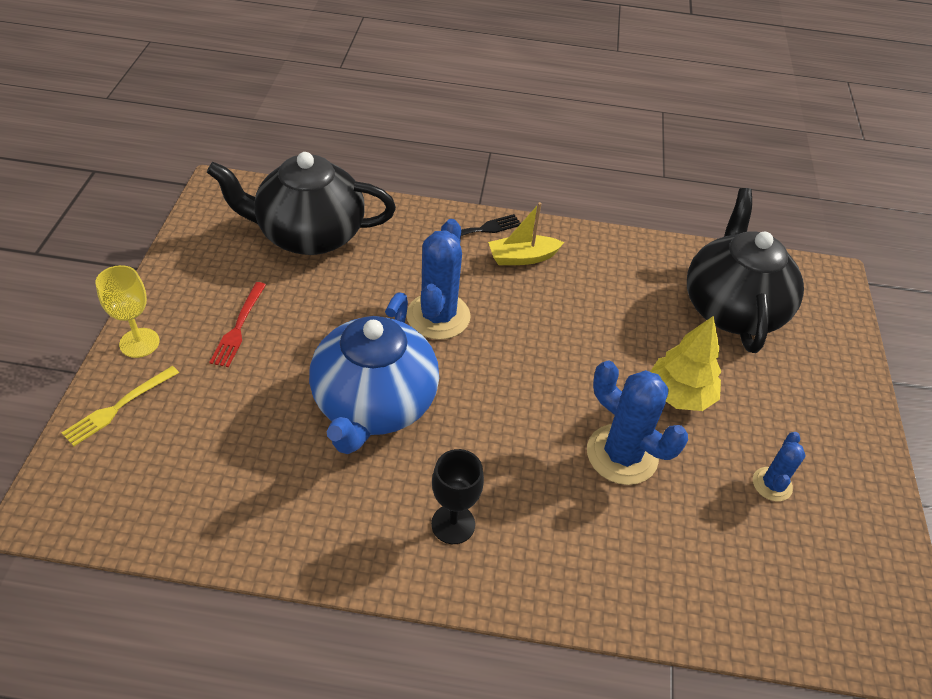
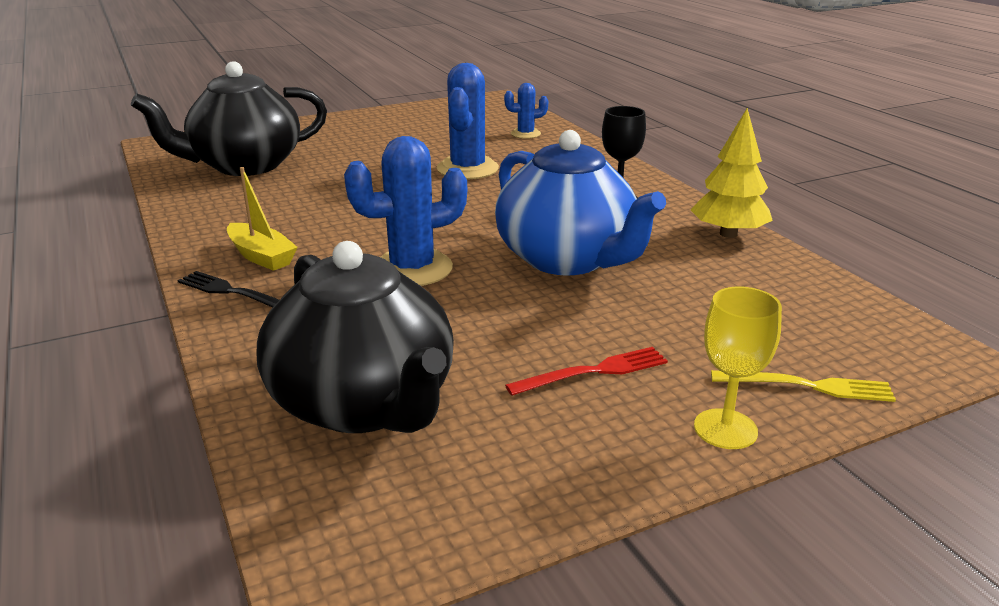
camera: 120 degrees left, 20 degrees down
blue teapot [309,292,439,454] -> blue teapot turned 75 degrees clockwise [495,130,666,276]
yellow tree [650,316,721,411] -> yellow tree moved to [691,108,773,238]
blue cactus [753,432,806,501] -> blue cactus moved to [504,83,548,139]

